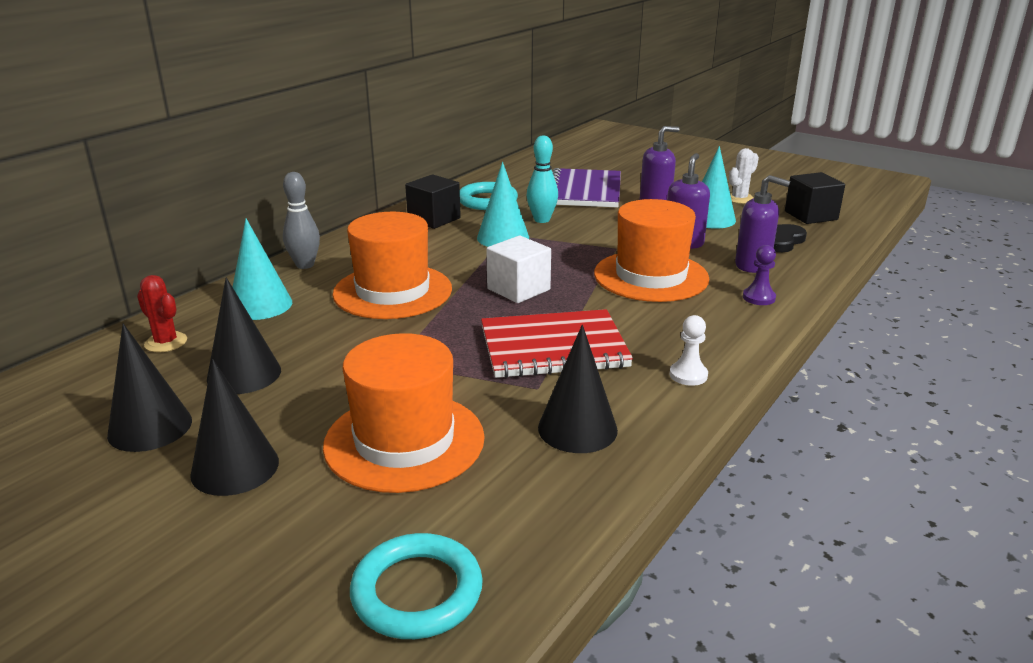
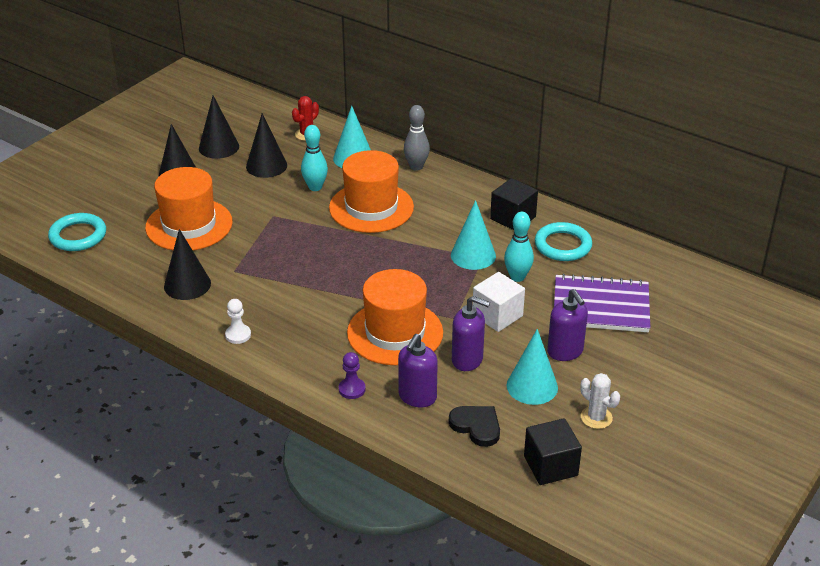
camera: 90 degrees right, 10 degrees up
red notebook [481,309,633,378] -> none
white cube [486,236,551,303] -> white cube moved to [473,272,525,332]
none -> turquoise bowling pin [301,125,328,191]

